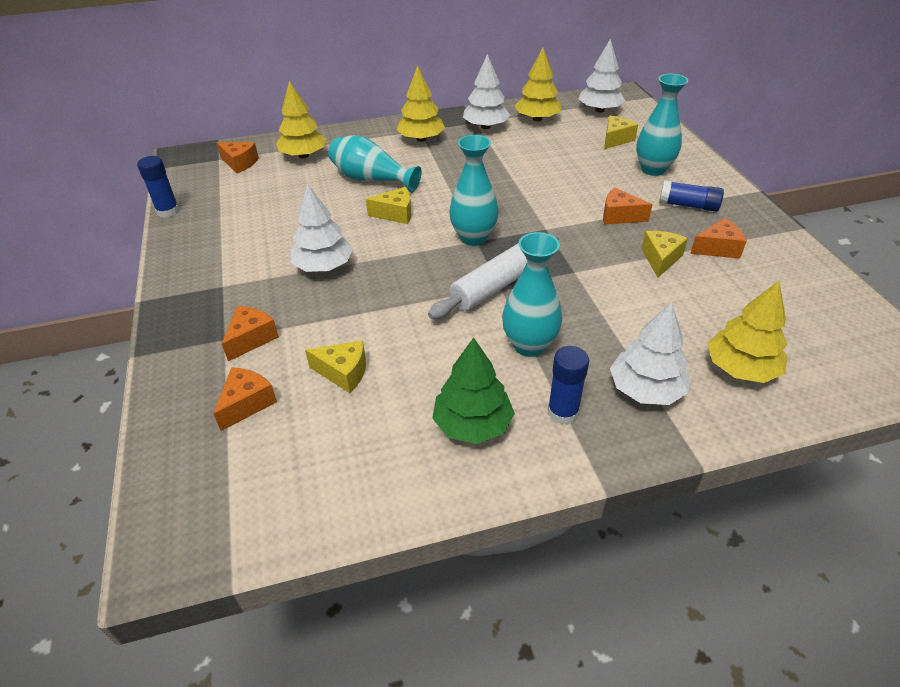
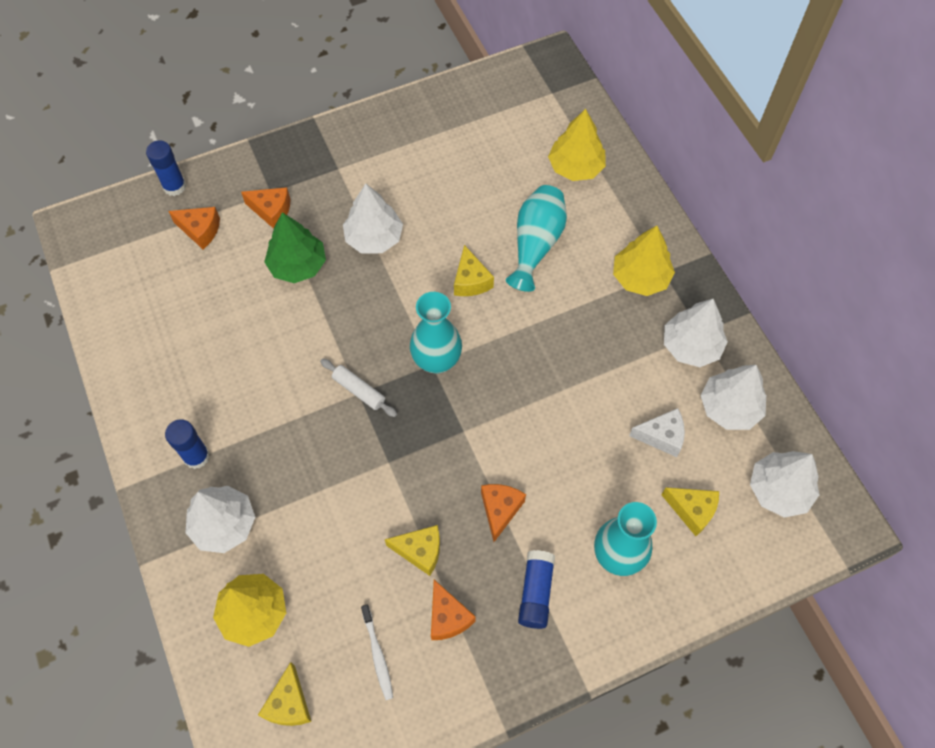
camera: 80 degrees right, 20 degrees up
blue glue stick [137,156,180,218] -> blue glue stick moved to [146,140,186,196]
orange cheese [216,142,259,173] -> none
yellow cheese [305,340,366,393] -> yellow cheese moved to [258,662,311,726]
white rolling pin [428,234,559,319] -> white rolling pin [320,359,397,417], size x0.56
green tree [432,337,515,444] -> green tree moved to [264,212,326,283]
turquoise vase [502,232,562,357] -> none
yellow tree [515,48,561,121] -> white tree [701,365,766,430]
none -> white toothbrush [361,605,393,700]
none -> white cheese [629,408,685,457]

